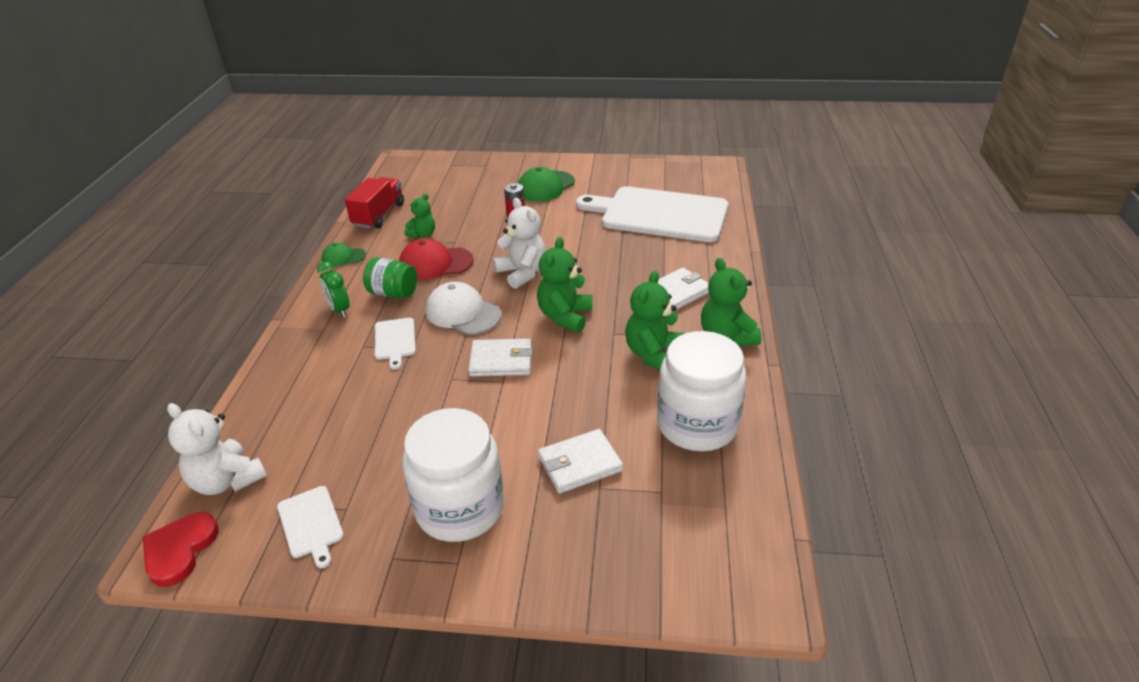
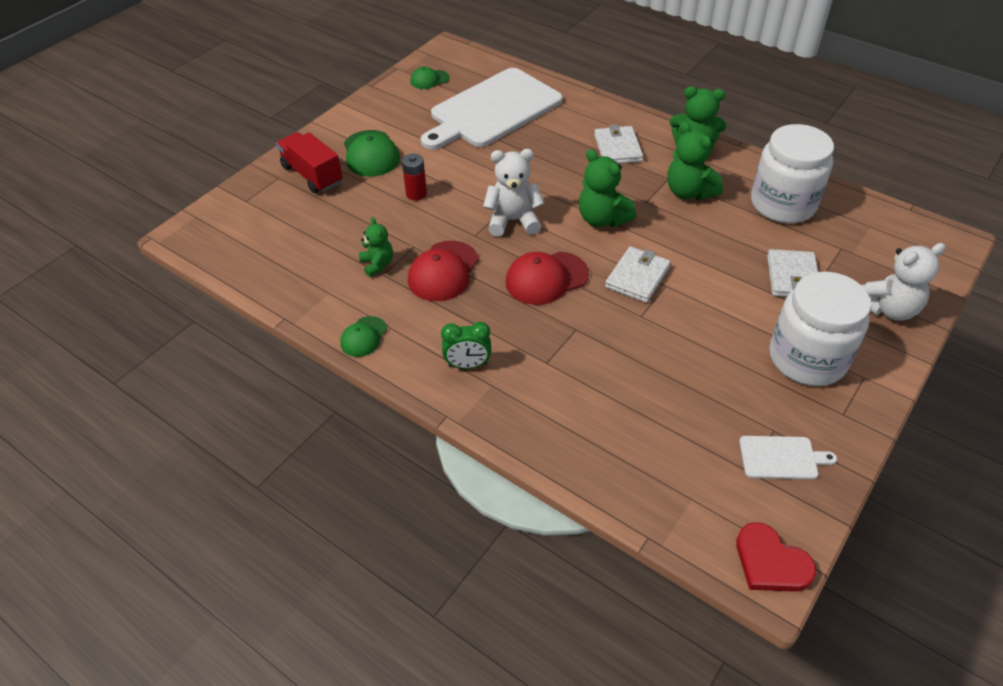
camera: 60 degrees left, 10 degrees up
white teddy bear [167,403,267,495] -> white teddy bear moved to [862,243,946,321]
red truck [345,177,404,229] -> red truck moved to [276,132,343,193]
green jar [363,257,417,298] -> none
white cutting board [375,318,416,370] -> none
white cap [426,282,501,335] -> red cap [506,252,589,305]
none -> green cap [410,67,449,89]

